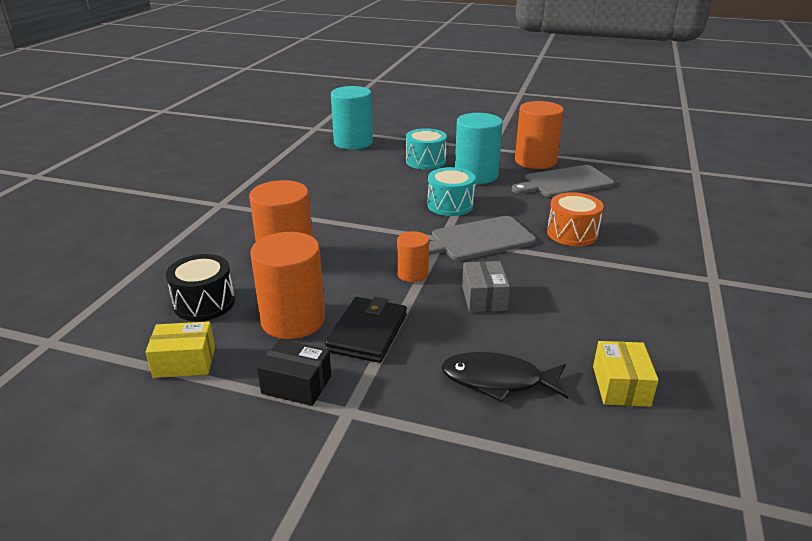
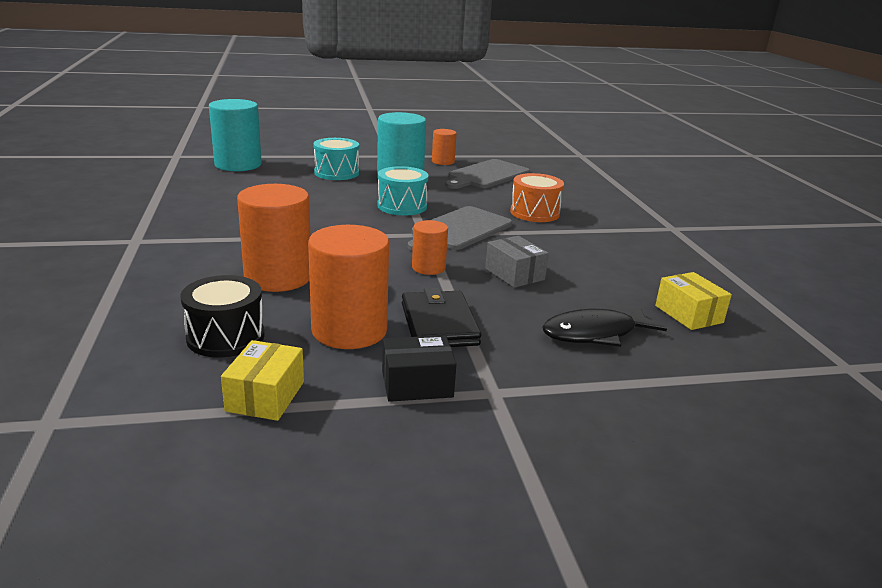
camera: 30 degrees left, 5 degrees down
yellow box [145,321,215,378] -> yellow box turned 45 degrees counterclockwise [221,340,304,421]
orange cylinder [515,101,564,169] -> orange cylinder [432,129,457,165], size x0.54

